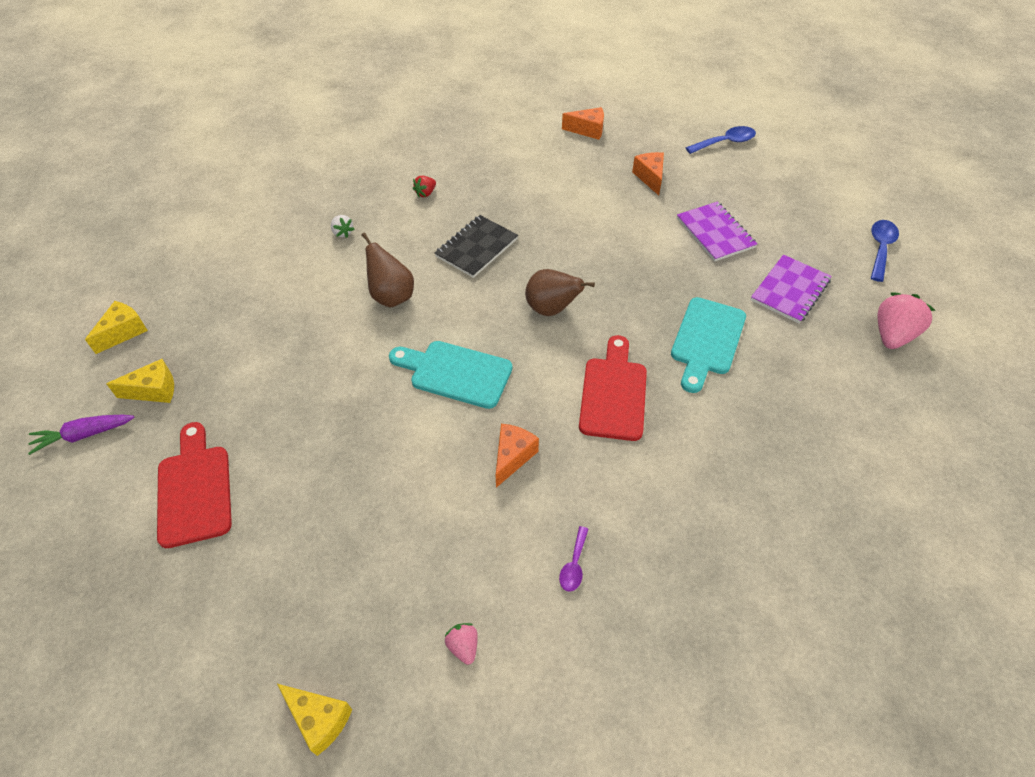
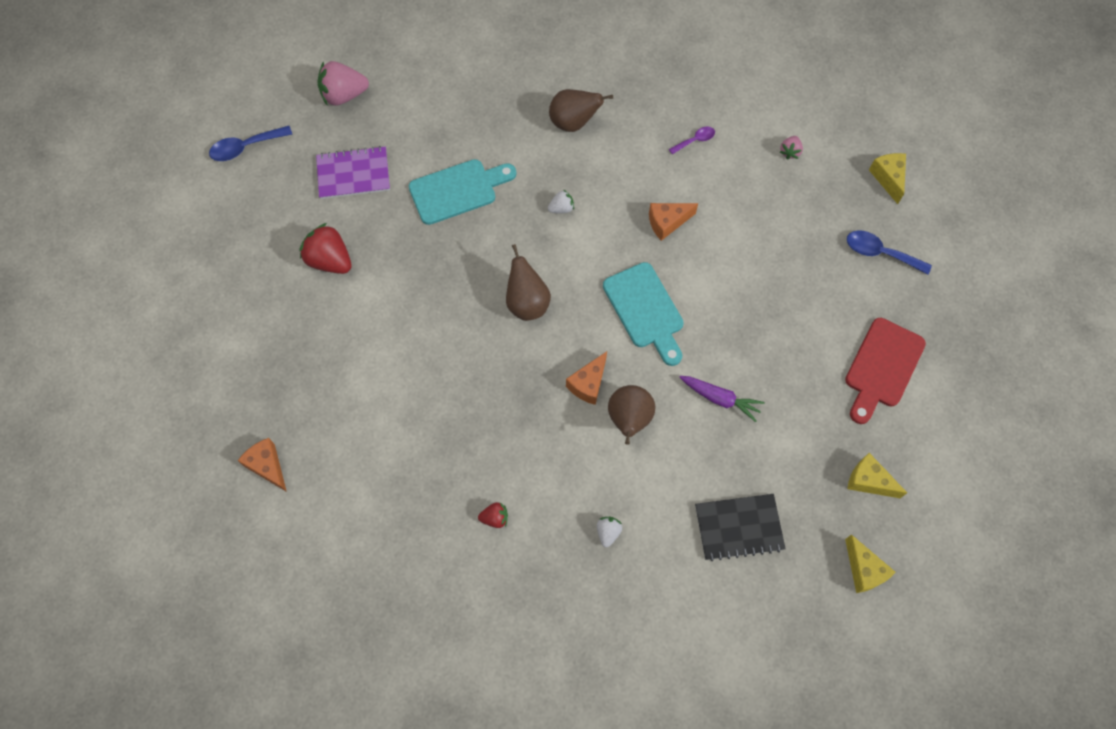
camera: 135 degrees left, 15 degrees up
purple carrot [28,415,134,455] -> purple carrot moved to [679,376,764,422]
yellow cheese [85,301,148,354] -> yellow cheese turned 105 degrees counterclockwise [845,534,896,593]
black notebook [435,215,518,278] -> black notebook moved to [695,494,786,561]
red cutting board [579,335,647,441] -> white strawberry [548,189,574,213]
orange cheese [632,152,664,195] -> orange cheese moved to [566,351,607,405]
purple notebook [677,201,757,262] -> red strawberry [299,223,352,274]
blue spoon [686,126,756,154] -> blue spoon moved to [847,230,932,275]
none -> brown pear [549,89,613,132]

